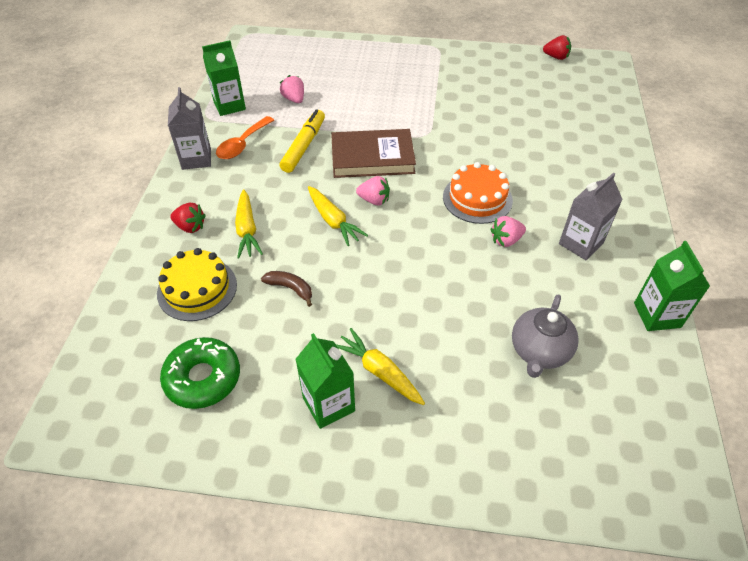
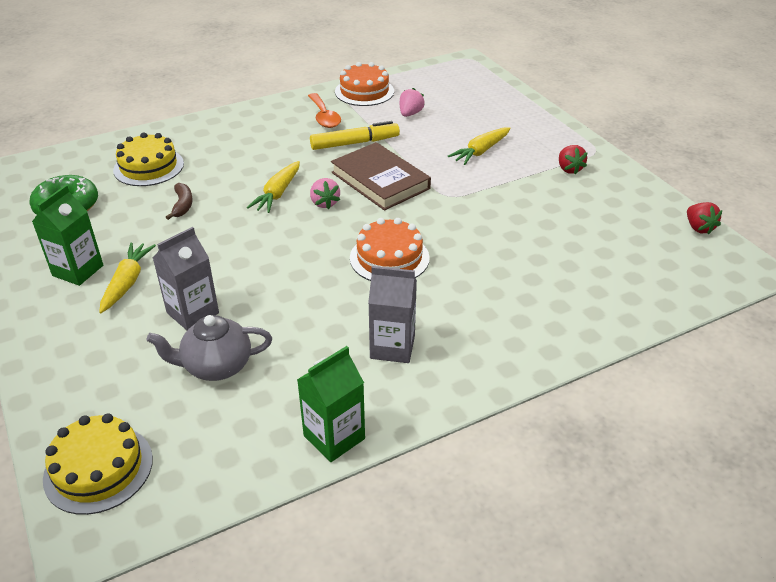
camera: 55 degrees right, 10 degrees down
grey carton [168,87,211,170] -> grey carton moved to [153,227,219,330]
red strawberry [170,203,206,233] -> red strawberry moved to [559,145,588,174]
green carton [202,40,246,116] -> orange cake [335,62,394,106]
orange spoon [216,116,274,159] -> orange spoon turned 105 degrees counterclockwise [308,93,341,128]
yellow carrot [235,189,263,259] -> yellow carrot moved to [448,127,511,165]
pink strawberry [490,216,526,247] -> none
none -> yellow cake [43,413,153,515]

